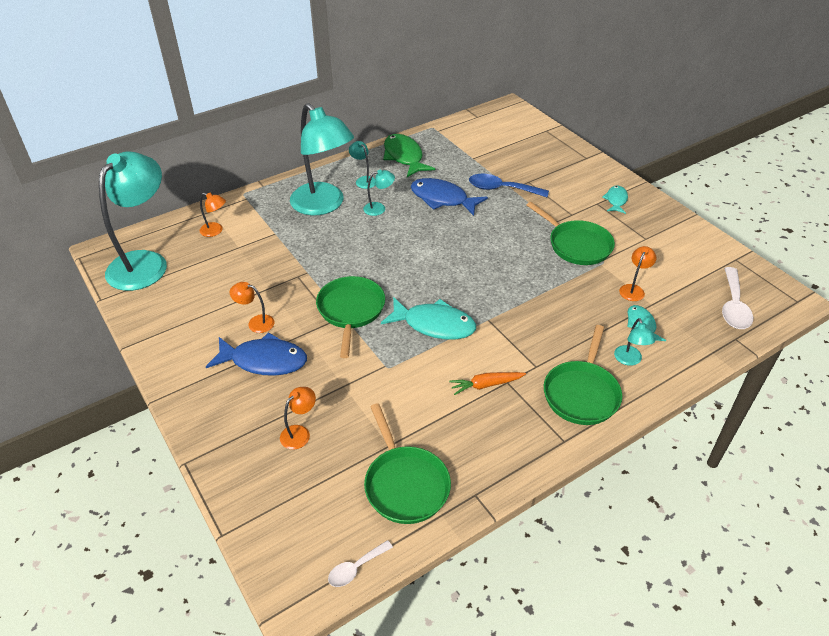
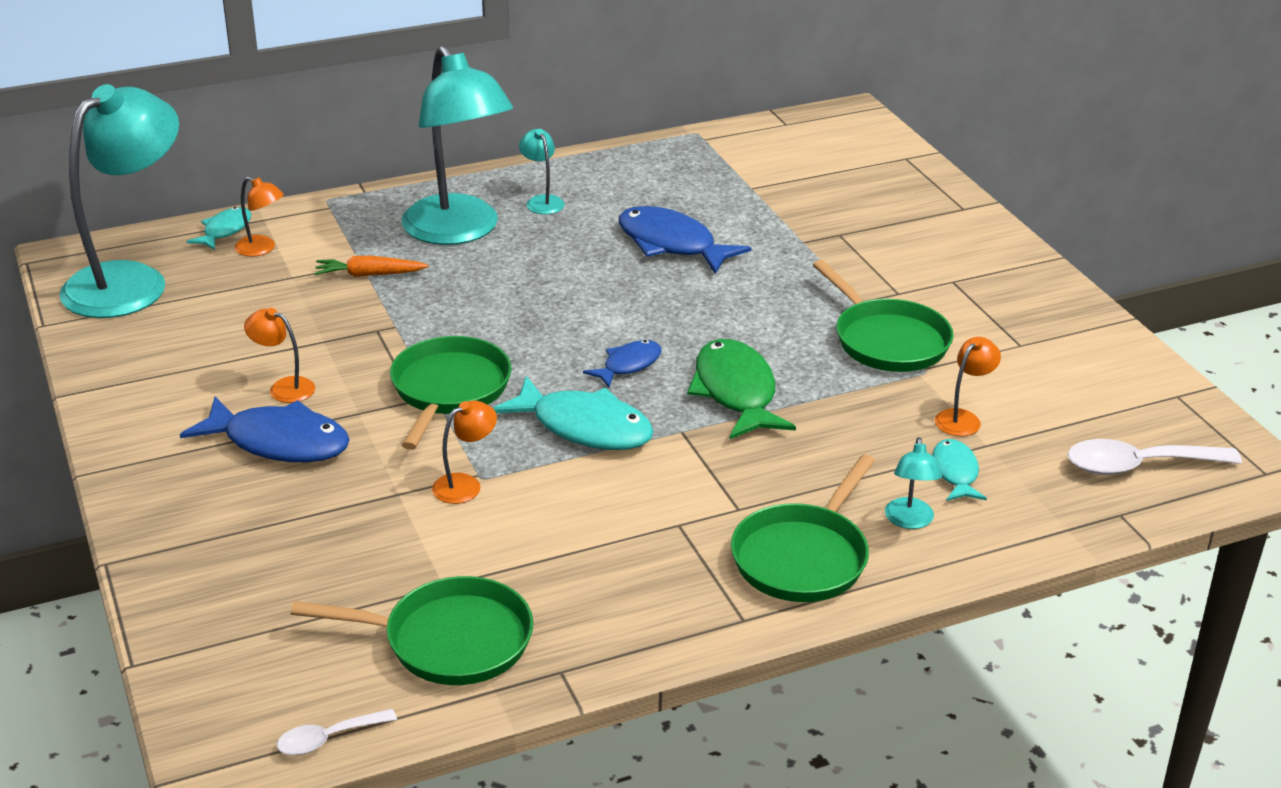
camera: 10 degrees right, 10 degrees down
orange lamp [280,387,316,450] -> orange lamp moved to [432,400,497,504]
turquoise lamp [363,169,395,216] -> none
green pan [364,403,451,524] -> green pan turned 75 degrees counterclockwise [291,576,533,685]
green fish [383,134,435,177] -> green fish moved to [687,339,796,439]
orange carrot [449,372,526,395] -> orange carrot moved to [314,256,429,277]
blue spoon [469,174,549,197] -> none
turquoise fish [602,186,628,214] -> turquoise fish moved to [186,207,251,250]
white spoon [722,267,753,329] -> white spoon turned 60 degrees clockwise [1068,439,1242,475]
none -> blue fish [583,340,662,388]

